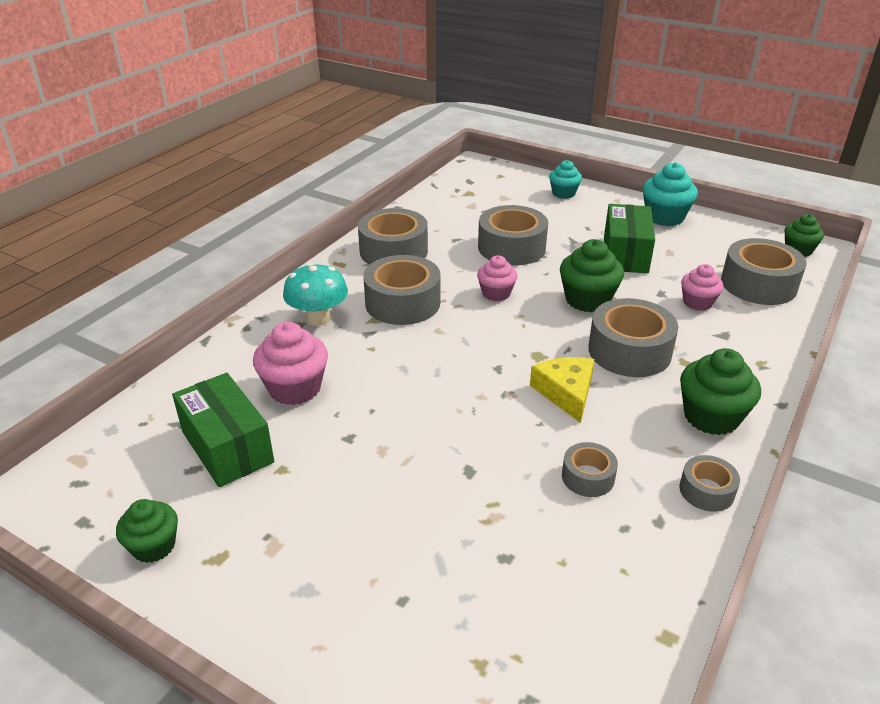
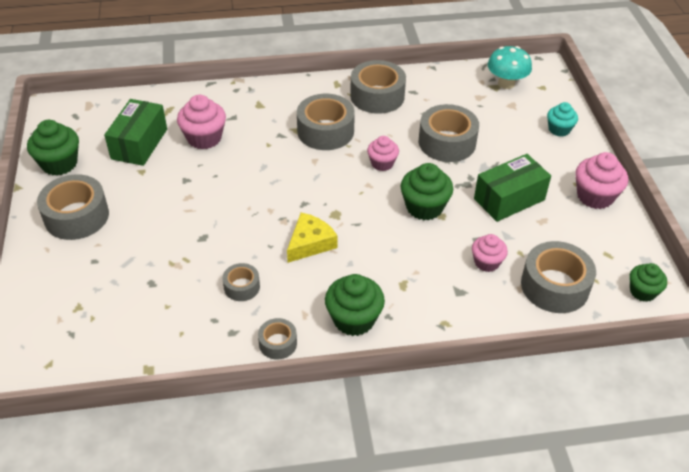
camera: 50 degrees right, 10 degrees up
green cupcake [116,499,178,563] -> green cupcake [27,120,79,176], size x1.55
turquoise mushroom [283,263,348,326] -> turquoise mushroom moved to [488,46,532,89]
grey tape [588,298,678,377] -> grey tape moved to [37,174,109,240]
turquoise cupcake [642,162,698,226] -> pink cupcake [575,152,628,209]

